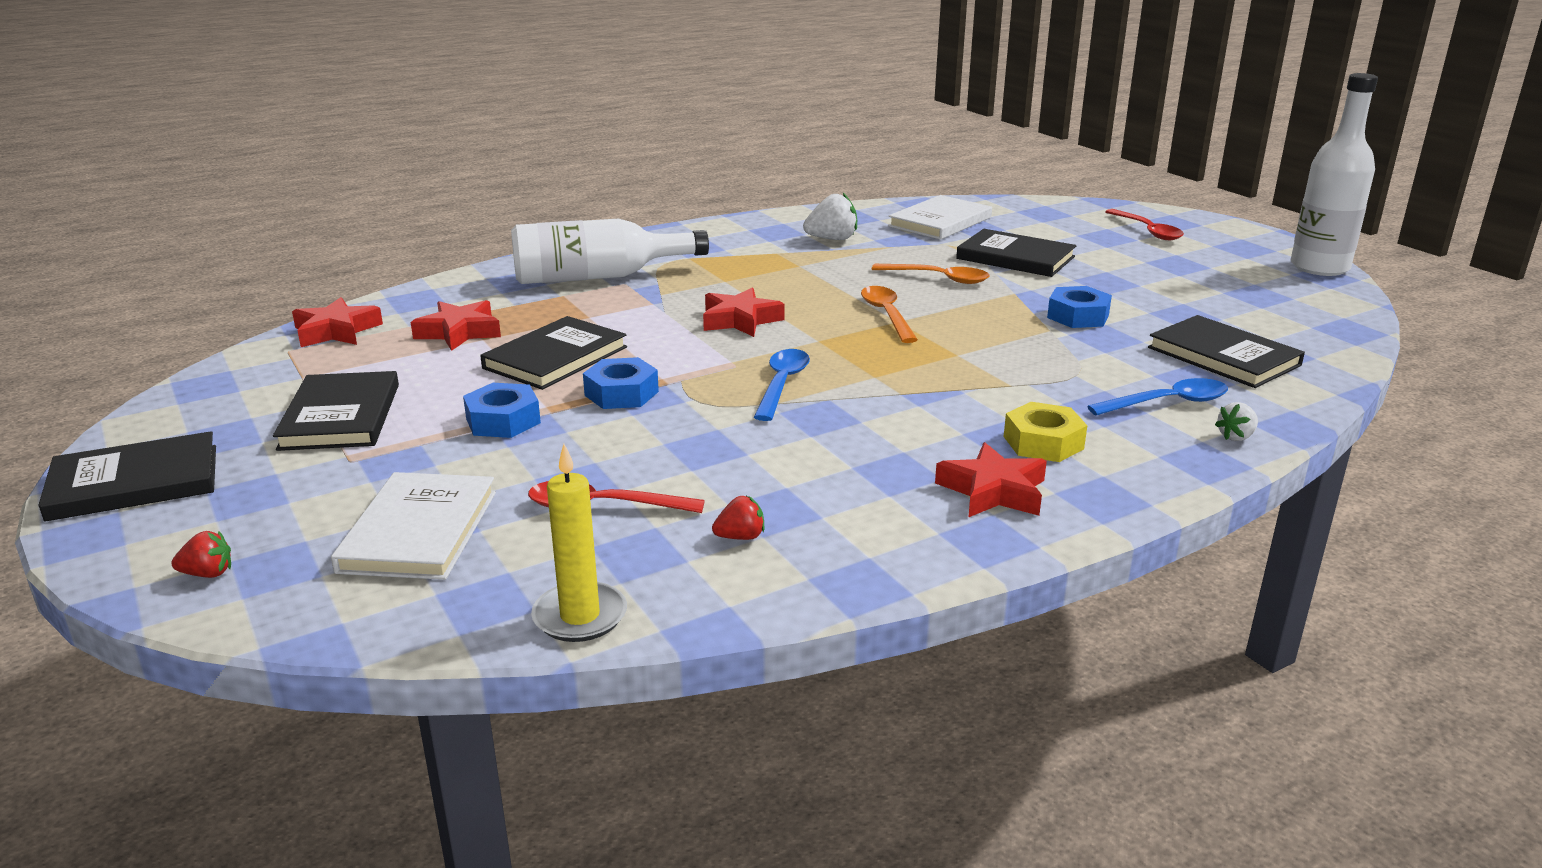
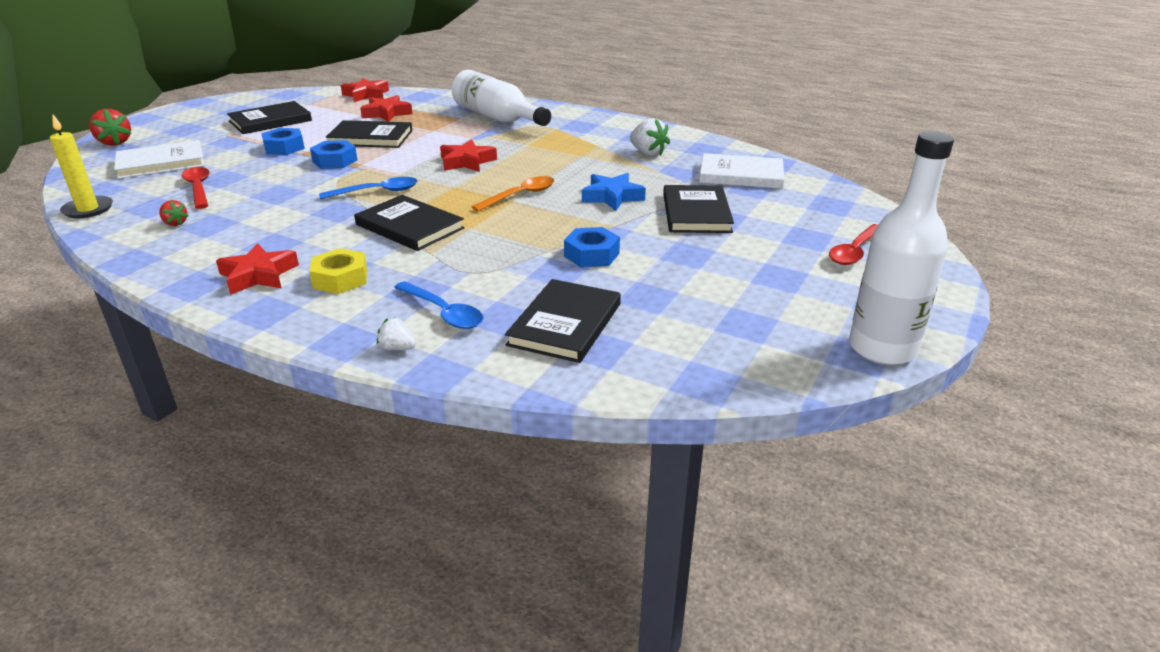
camera: 60 degrees right, 5 degrees up
black book [38,431,216,522] -> black book moved to [354,195,464,251]
red strawberry [171,531,231,578] -> red strawberry [89,109,131,146], size x1.74
orange spoon [872,264,990,284] -> blue star [582,173,646,211]

